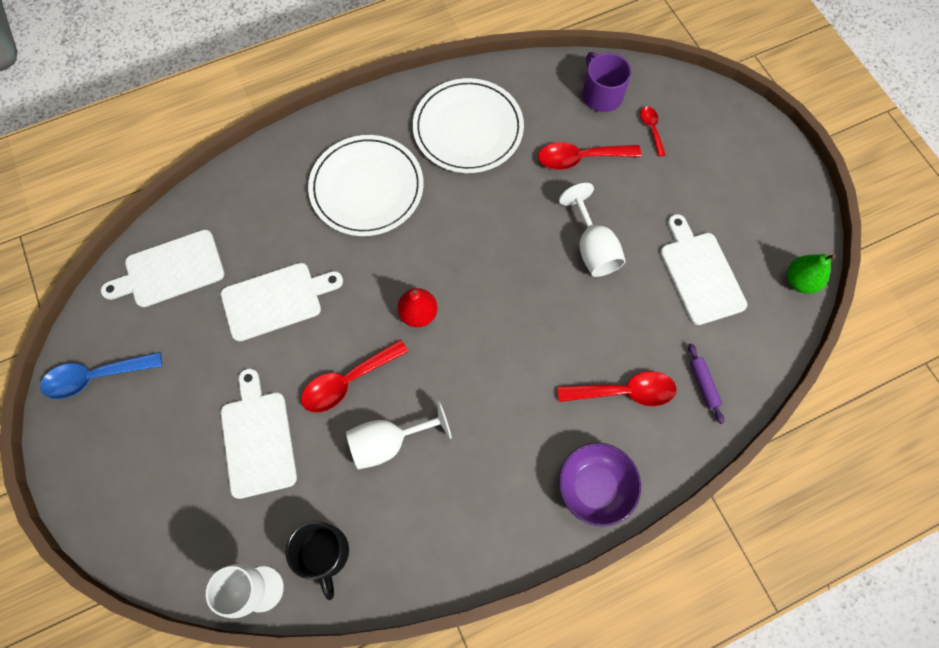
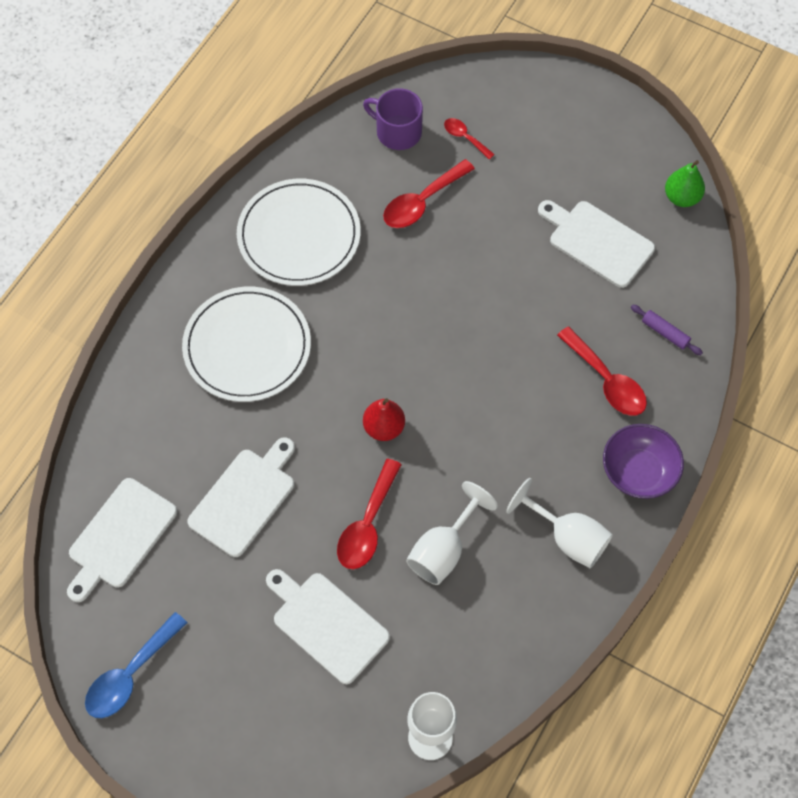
camera: 35 degrees left, 5 degrees down
black mug [286,521,349,600] -> none
red spoon [557,371,677,406] -> red spoon turned 90 degrees clockwise [557,327,647,416]
white goblet [559,183,626,277] -> white goblet moved to [506,478,613,568]

